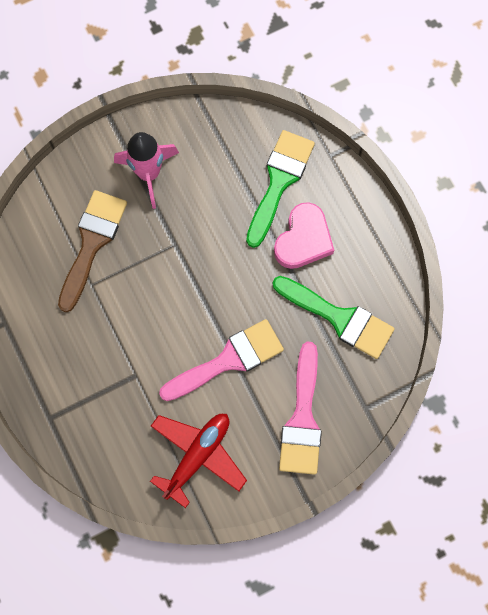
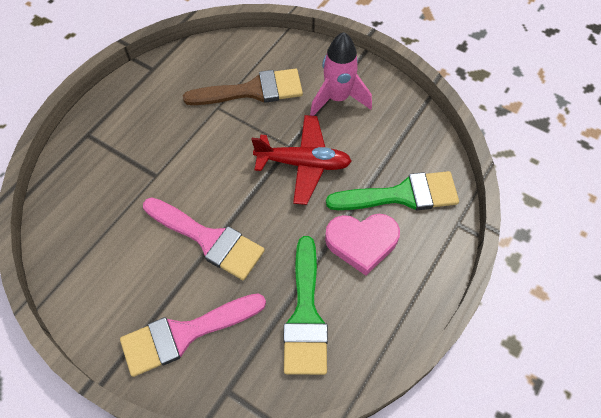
camera: 60 degrees right, 15 degrees down
red plane [150,414,247,508] -> red plane moved to [251,115,352,205]

